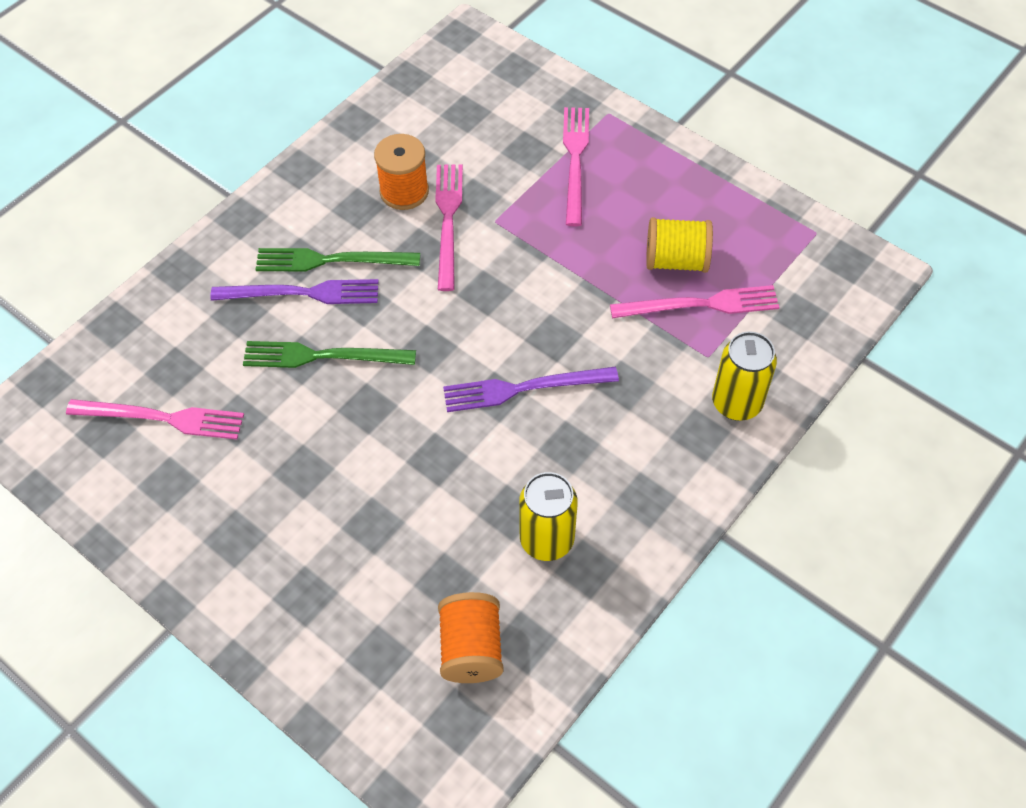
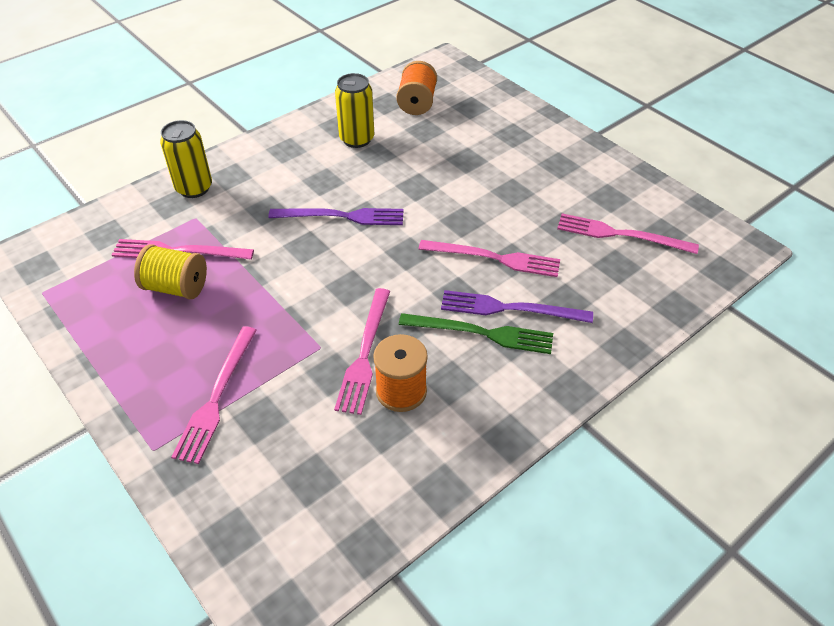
camera: 170 degrees left, 10 degrees down
green fork [243,341,416,368] -> pink fork [418,240,560,277]

